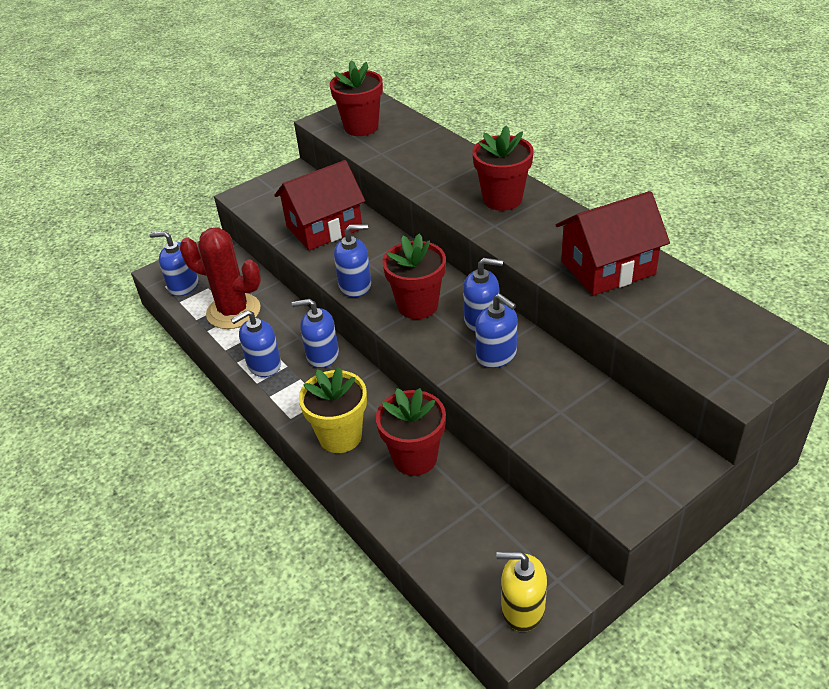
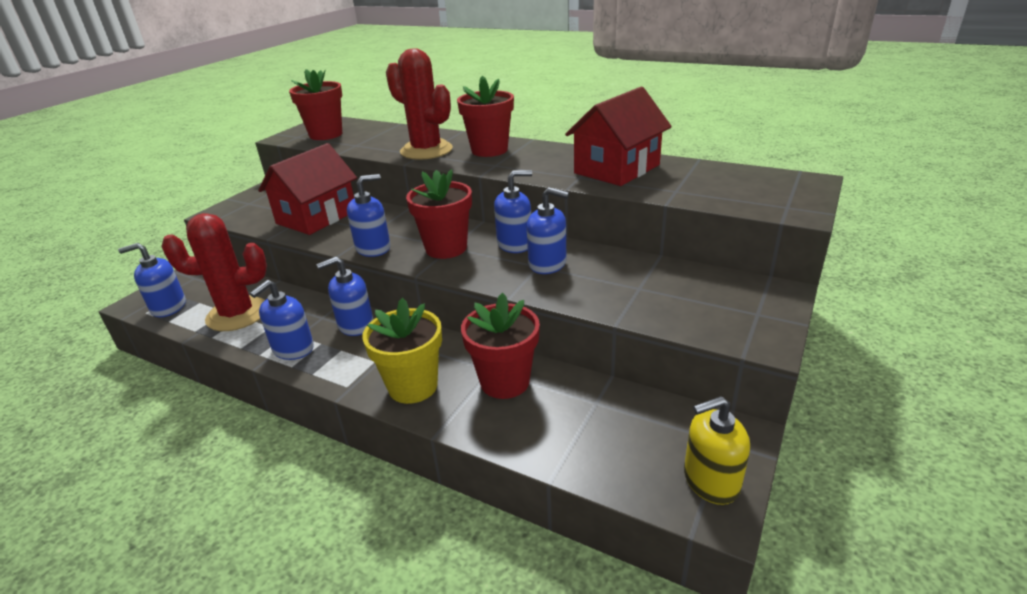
camera: 25 degrees left, 10 degrees down
none -> red cactus [386,48,453,160]

